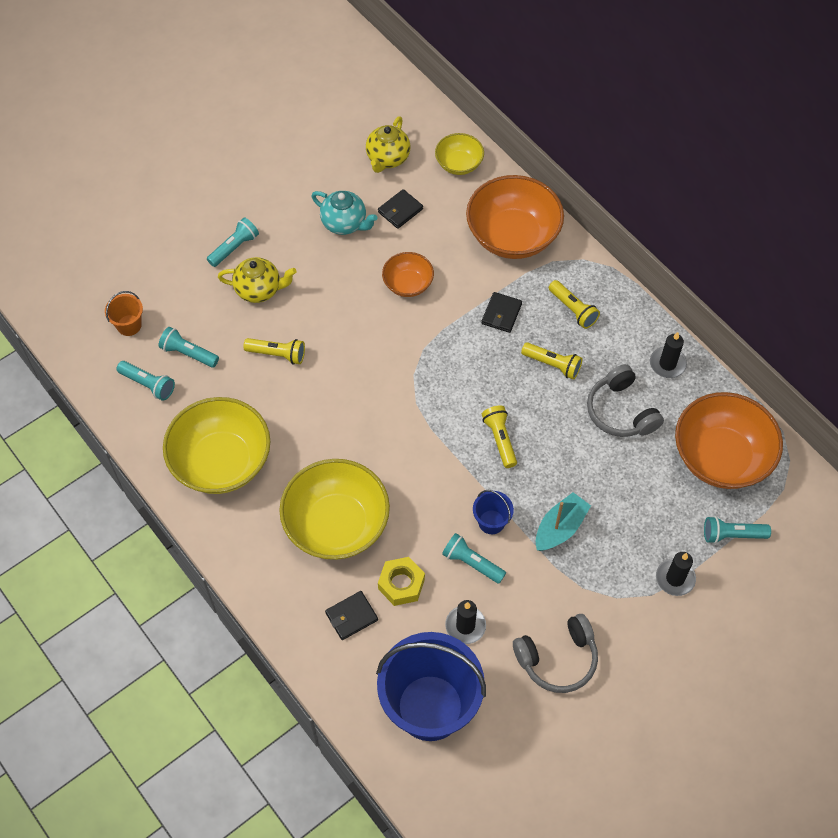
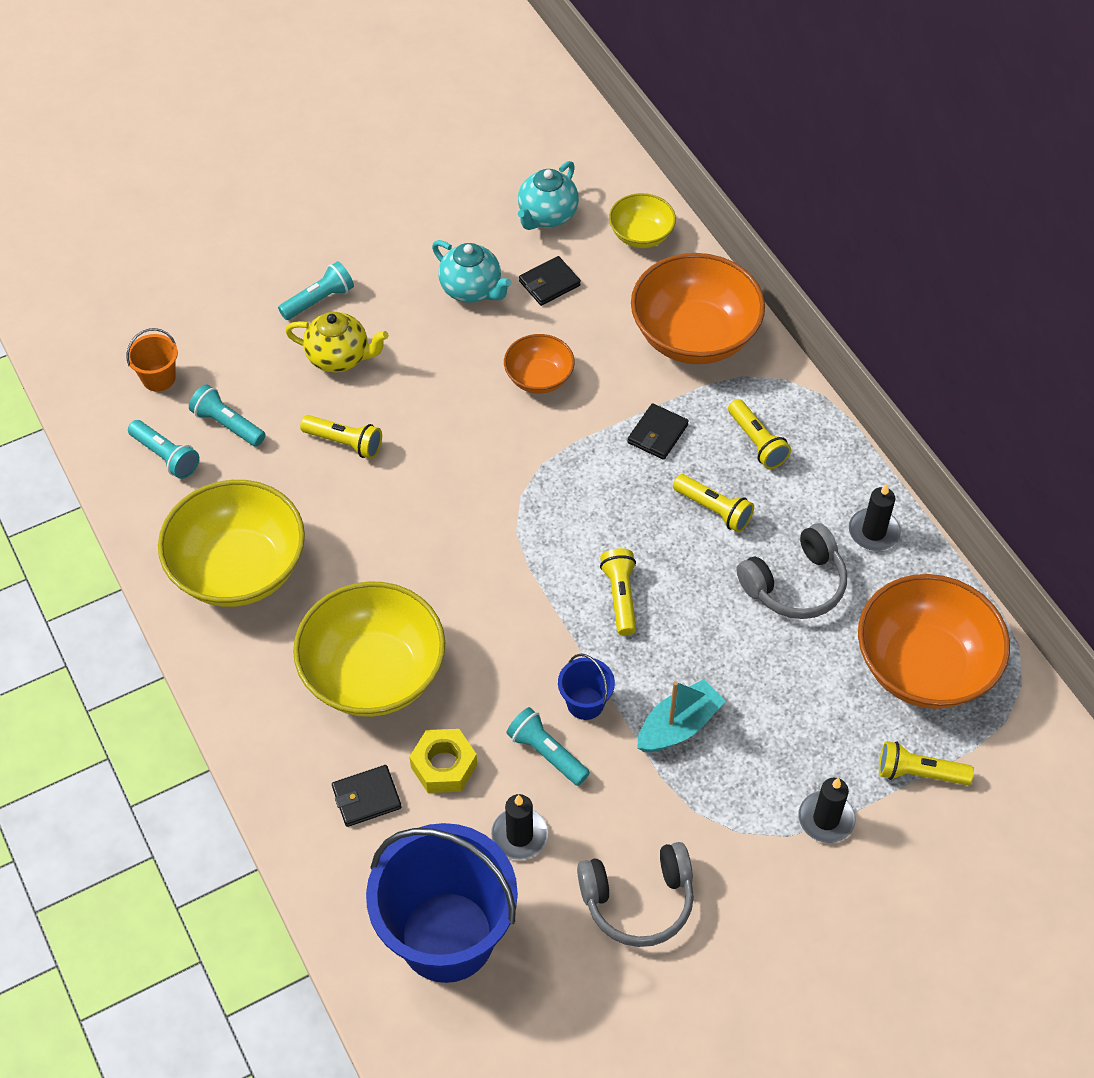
camera: 10 degrees right, 5 degrees down
yellow teapot [366,116,410,173] -> turquoise teapot [518,161,579,230]
grey headphones [587,364,664,437] -> grey headphones turned 105 degrees counterclockwise [737,523,847,619]
turquoise flashlight [704,516,771,544] -> yellow flashlight [879,741,974,785]

